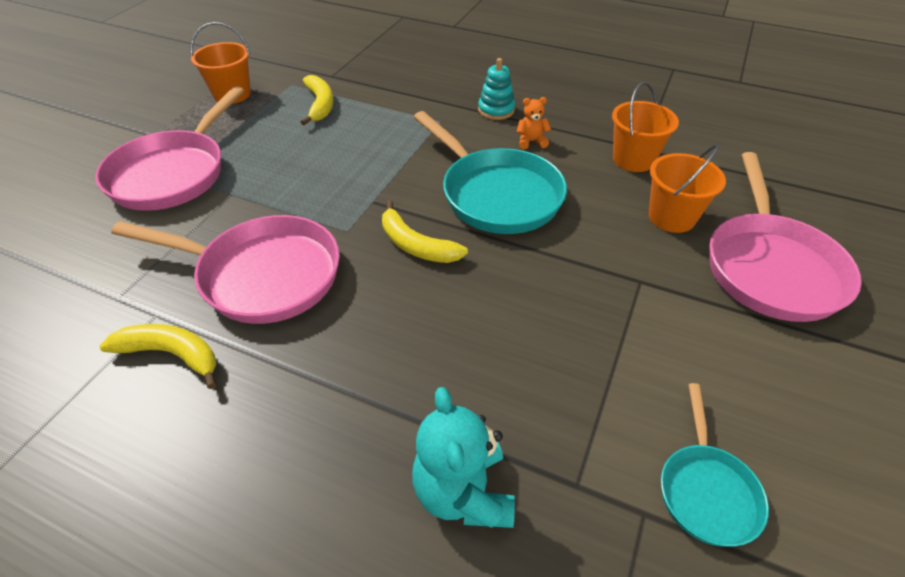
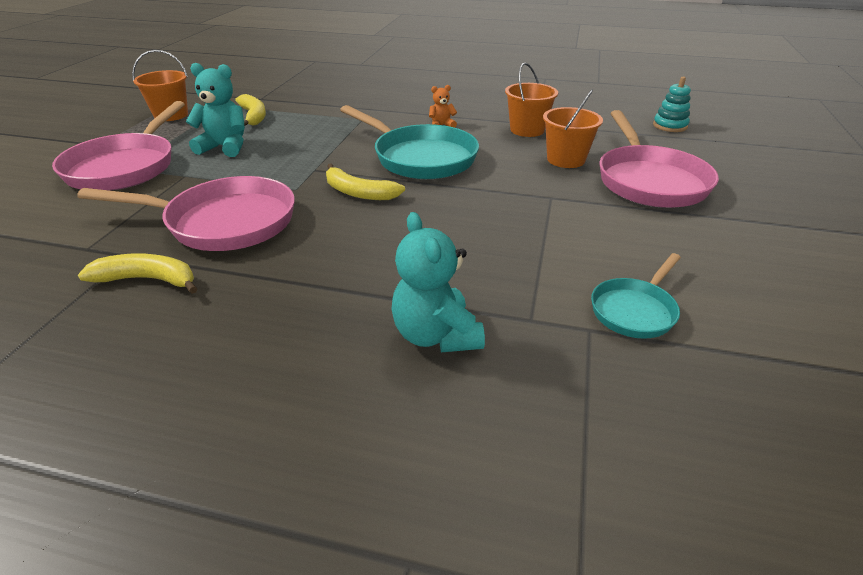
camera: 10 degrees left, 10 degrees down
turquoise stacking toy [478,58,515,120] -> turquoise stacking toy moved to [653,77,691,132]
turquoise pan [661,383,769,547] -> turquoise pan turned 45 degrees clockwise [591,253,681,339]
none -> turquoise teddy bear [186,63,245,157]

